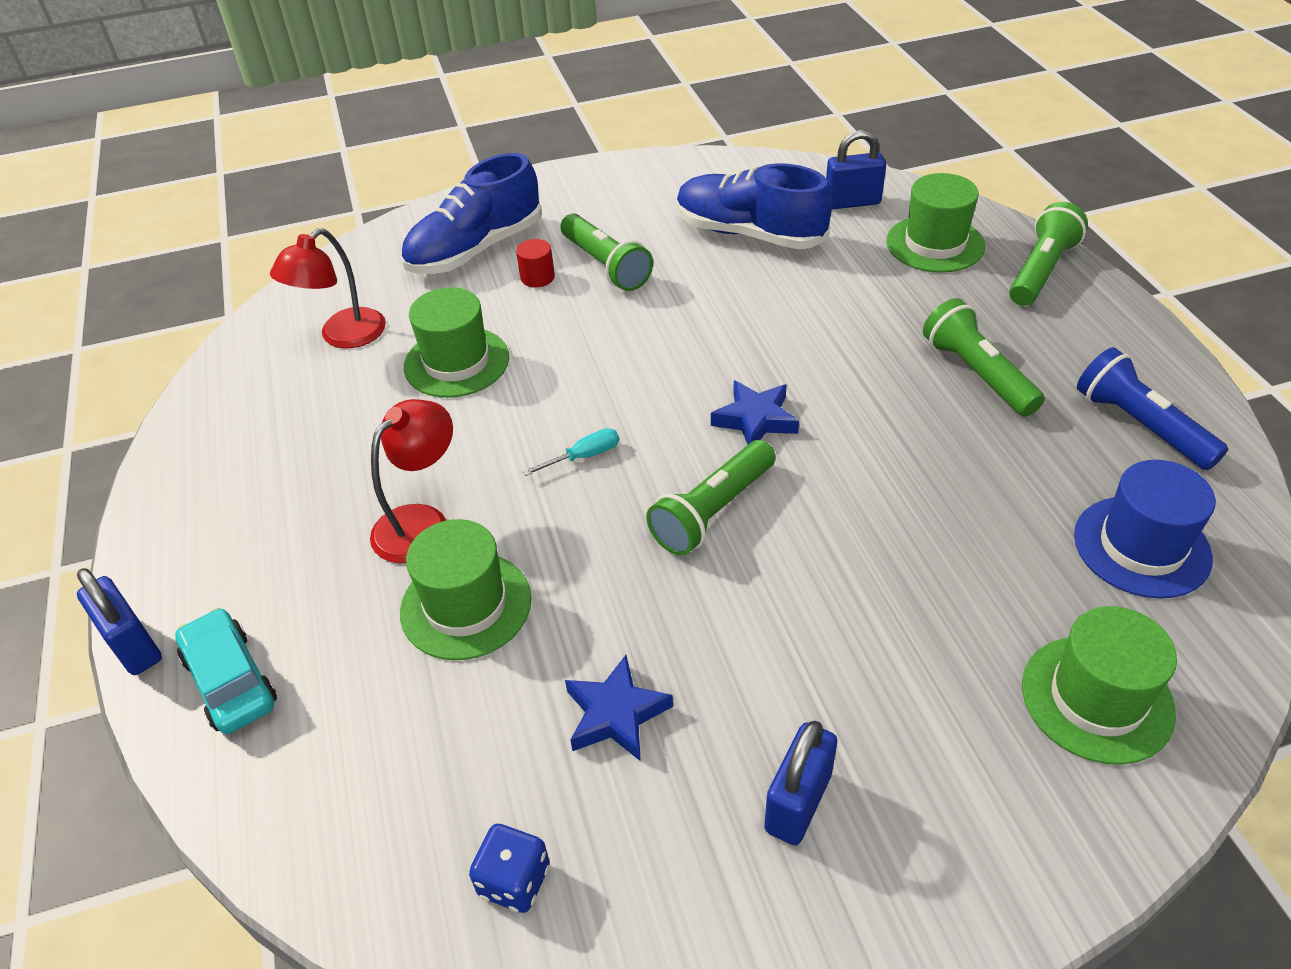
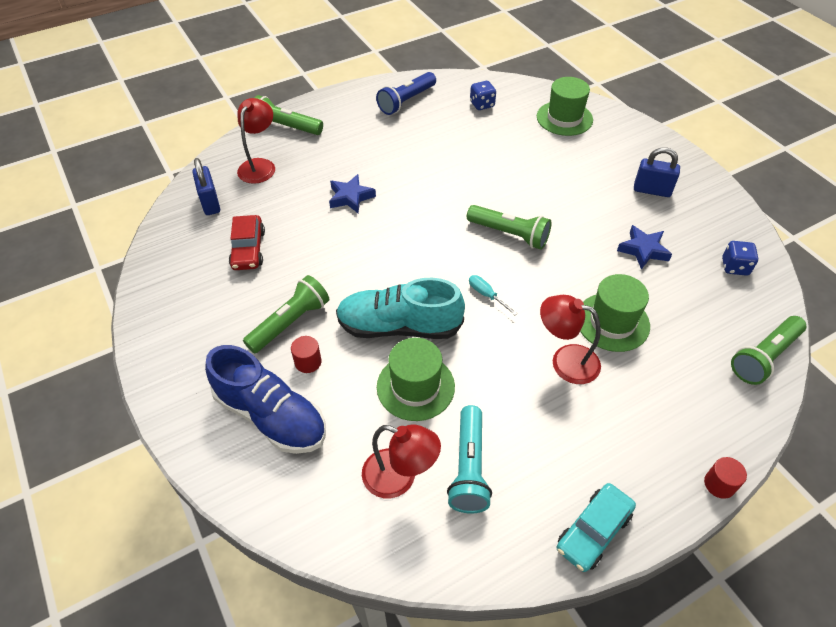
camera: 105 degrees left, 5 degrees up
blue padlock [77,568,162,675] -> red cylinder [704,457,747,499]
turquoise car [175,608,277,734] -> turquoise car moved to [557,483,636,572]
blue shoe [677,163,832,249] -> red car [229,215,265,270]
blue star [711,380,799,444] -> blue star moved to [329,174,376,213]
green hat [886,173,985,273] -> red lamp [237,98,275,184]
green flashlight [923,298,1045,417] -> green flashlight moved to [731,316,806,385]
blue hat [1074,460,1216,599] -> blue dice [470,81,496,110]
none -> turquoise shoe [336,278,465,339]
none -> turquoise flashlight [447,405,492,513]

